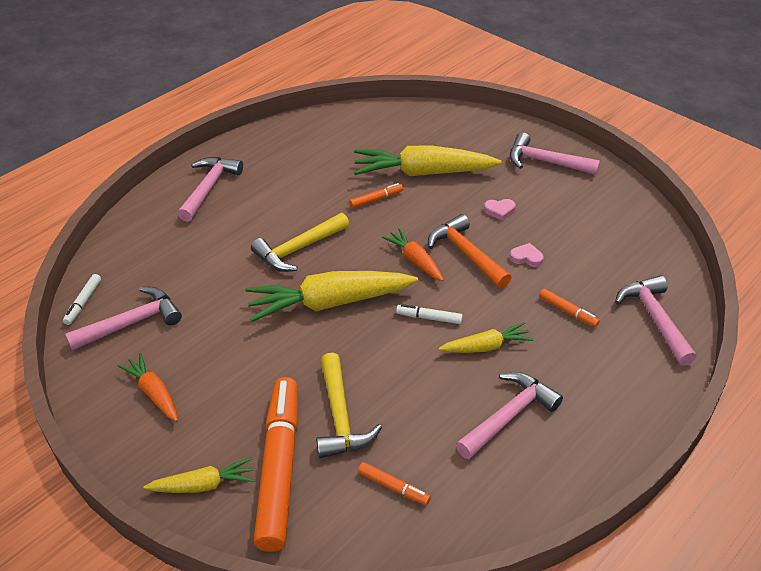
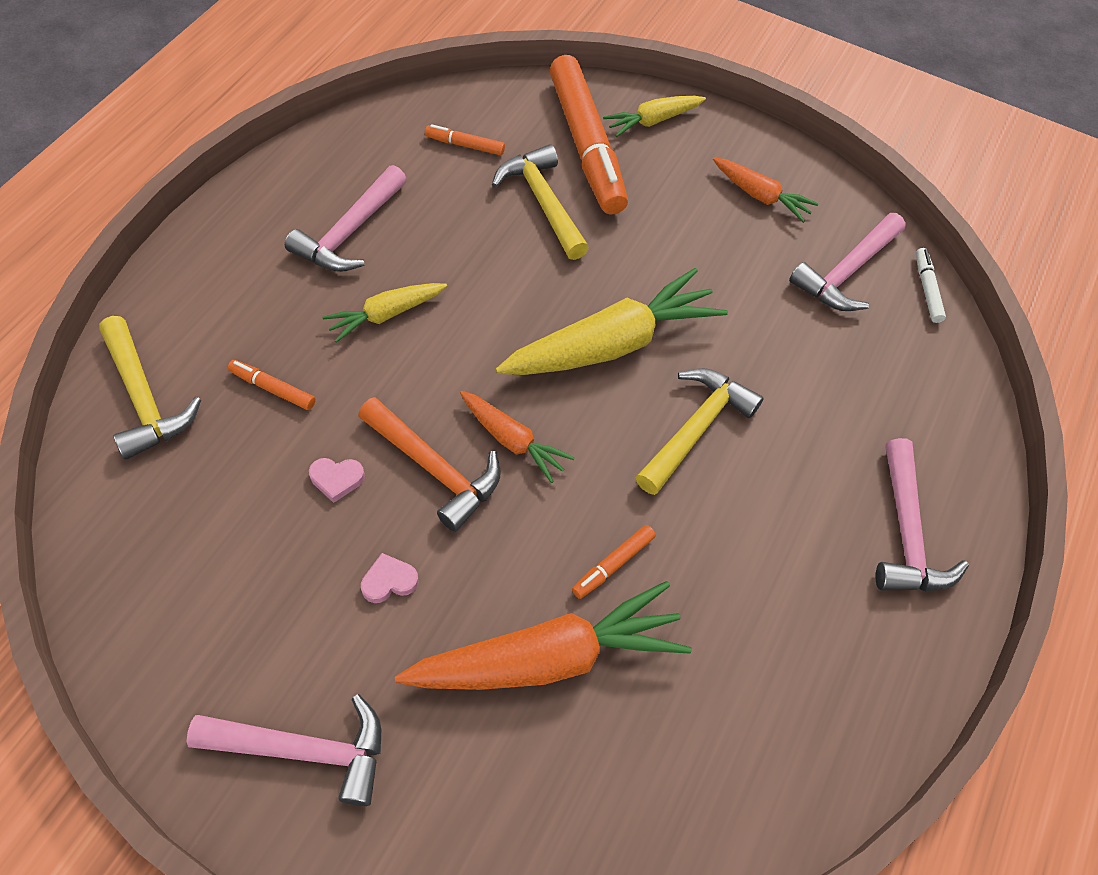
camera: 160 degrees right, 15 degrees up
yellow carrot [354,145,502,176] -> orange carrot [395,581,692,690]
white marker [396,304,463,324] -> none
pink hammer [615,275,697,366] -> yellow hammer [99,316,201,460]

